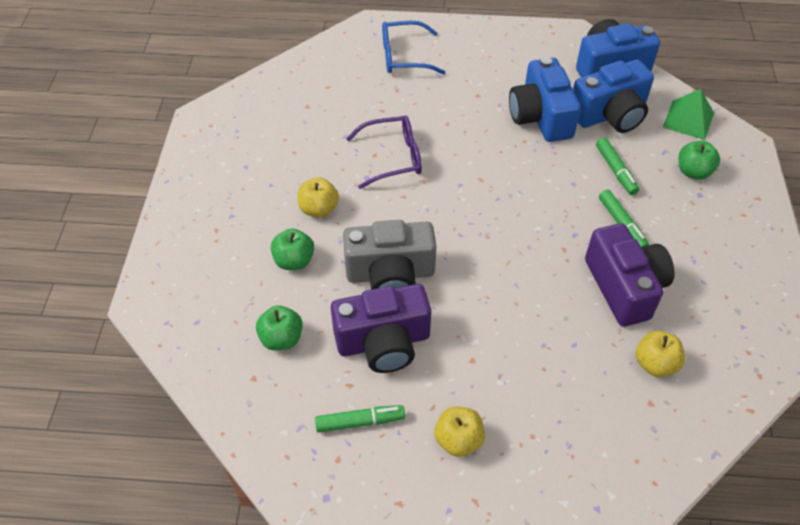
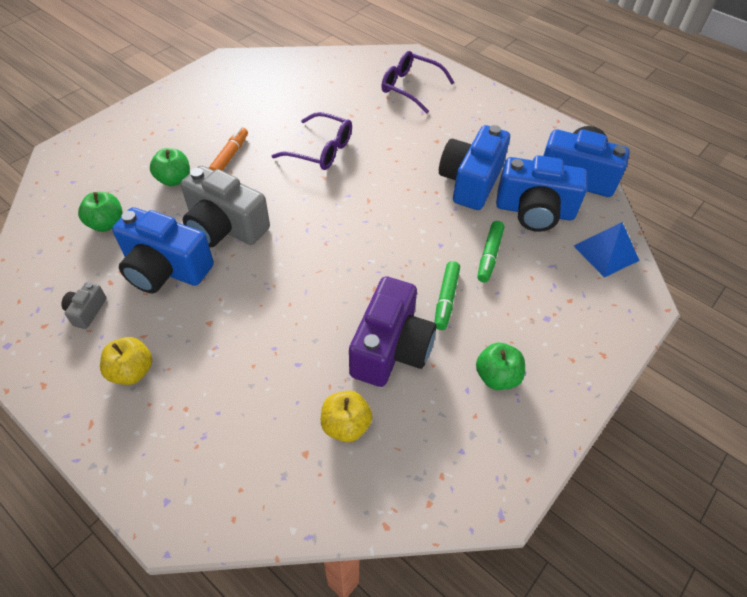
camera: 35 degrees right, 0 degrees up
yellow apple [298,177,339,218] -> orange marker [209,127,248,171]
green marker [315,405,405,433] -> grey camera [61,282,107,329]
purple camera [331,284,431,373] -> blue camera [112,207,214,293]
blue glasses [382,21,445,74] -> purple glasses [381,51,455,113]
green pyramid [663,89,714,140] -> blue pyramid [574,222,640,277]
green apple [679,141,720,180] -> green apple moved to [476,343,525,390]

